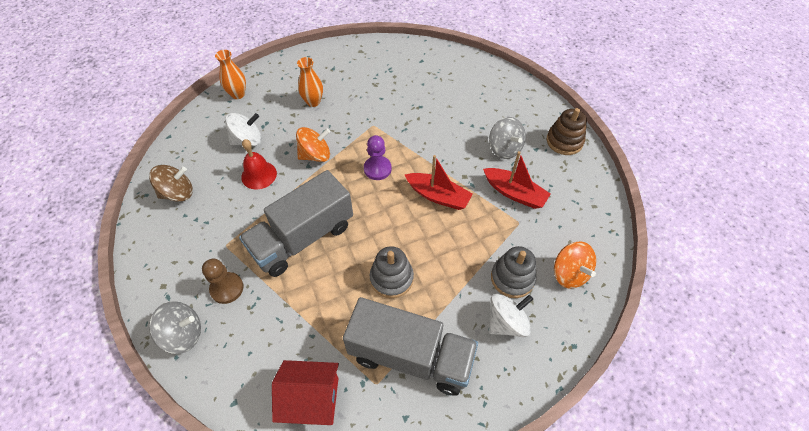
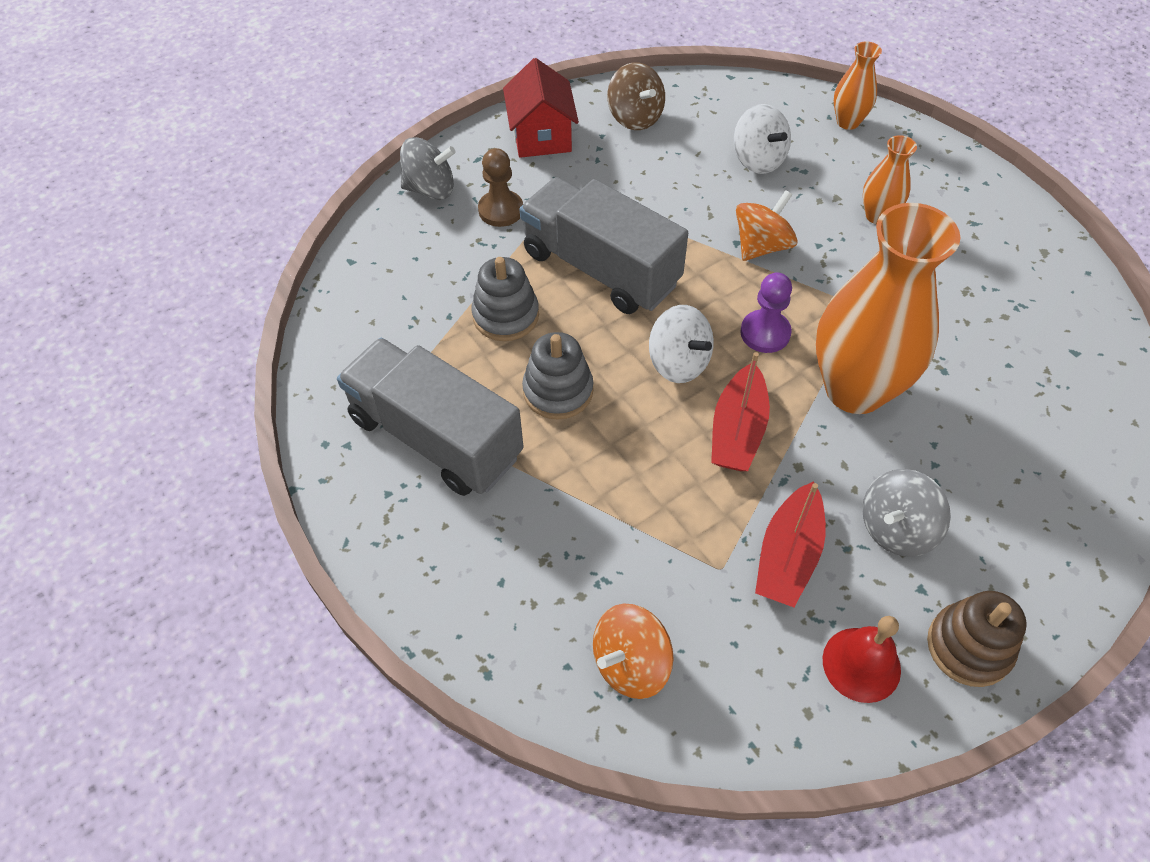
camera: 80 degrees right, 0 degrees up
grey spinning top [149,301,201,354] -> grey spinning top turned 75 degrees counterclockwise [400,137,456,200]
red bell [241,139,277,189] -> red bell moved to [823,616,901,703]
red house [272,360,339,425] -> red house moved to [503,58,579,158]
orange spinning top [296,127,330,162] -> orange spinning top turned 105 degrees counterclockwise [736,190,798,261]
grey truck [343,297,478,395] -> grey truck turned 120 degrees clockwise [337,338,524,496]
white spinning top [489,294,533,337] -> white spinning top moved to [649,305,714,383]
grey stacking toy [491,246,536,298] -> grey stacking toy moved to [471,257,539,341]
none -> orange vase [816,203,961,414]

